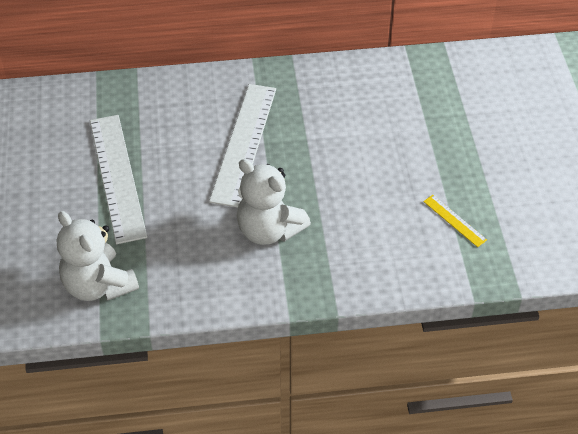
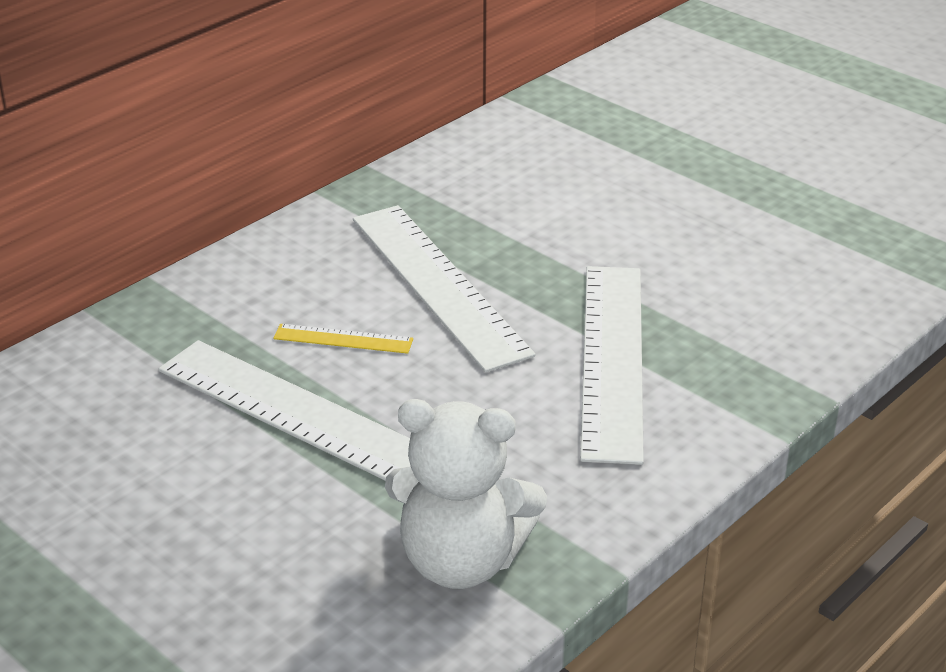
camera: 40 degrees left, 15 degrees down
white teddy bear [237,159,311,245] -> white ruler [580,266,644,465]
yellow ruler [423,195,487,247] -> yellow ruler moved to [273,324,413,354]

